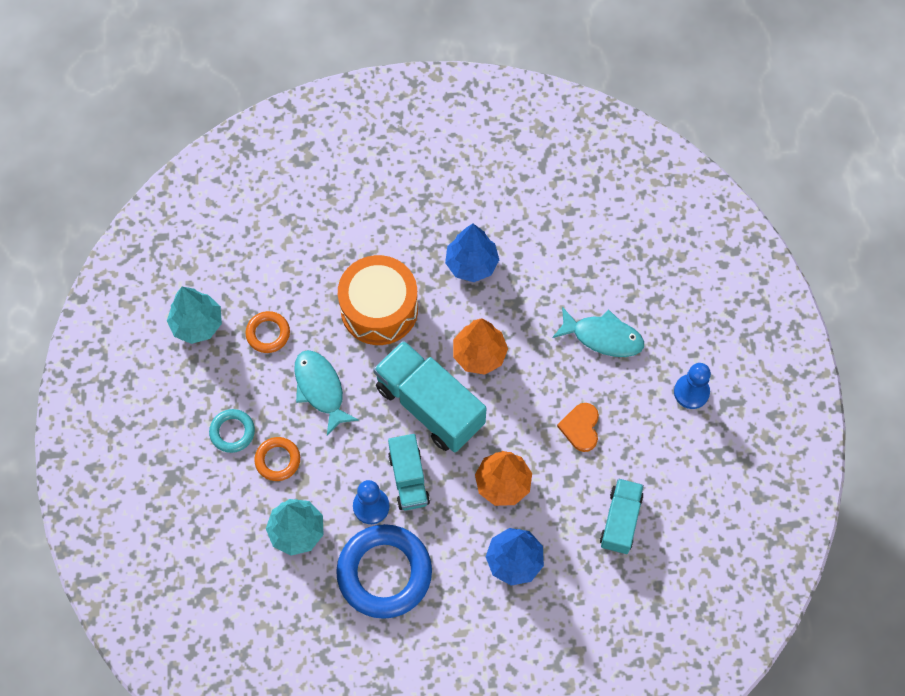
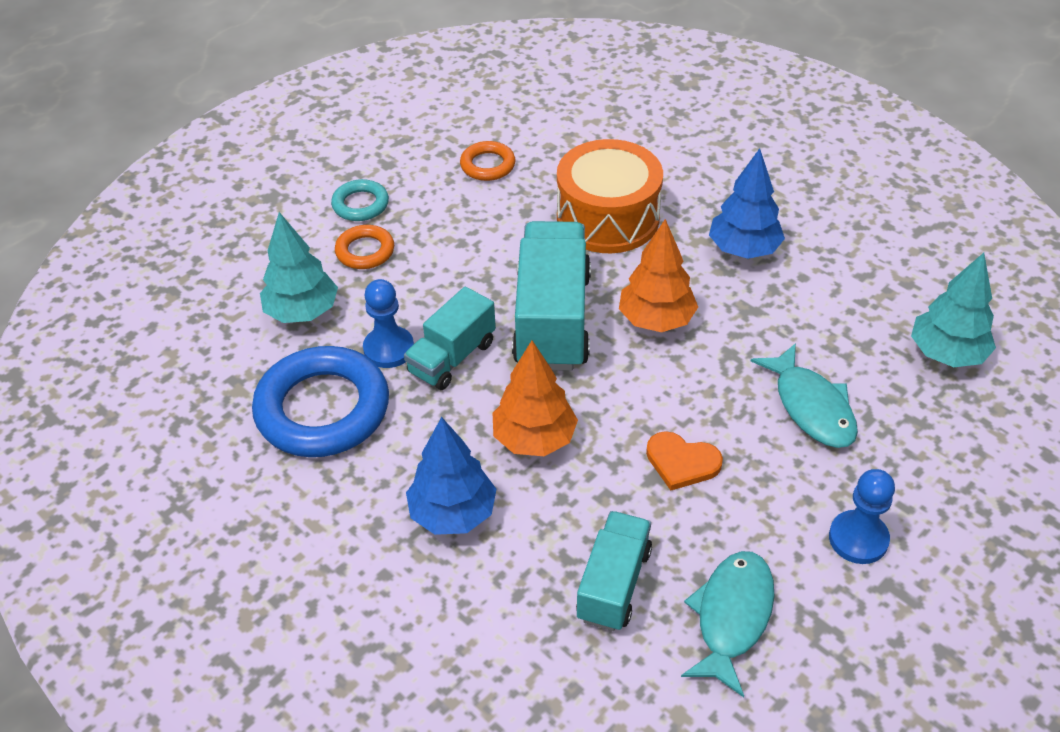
camera: 50 degrees right, 20 degrees down
turquoise tree [167,287,222,344] -> turquoise tree moved to [911,253,996,367]
turquoise fish [294,350,359,436] -> turquoise fish moved to [681,551,775,697]
orange heart [557,403,599,452] -> orange heart turned 120 degrees counterclockwise [646,431,723,491]
turquoise truck [600,479,644,554] -> turquoise truck turned 45 degrees counterclockwise [576,511,652,631]

